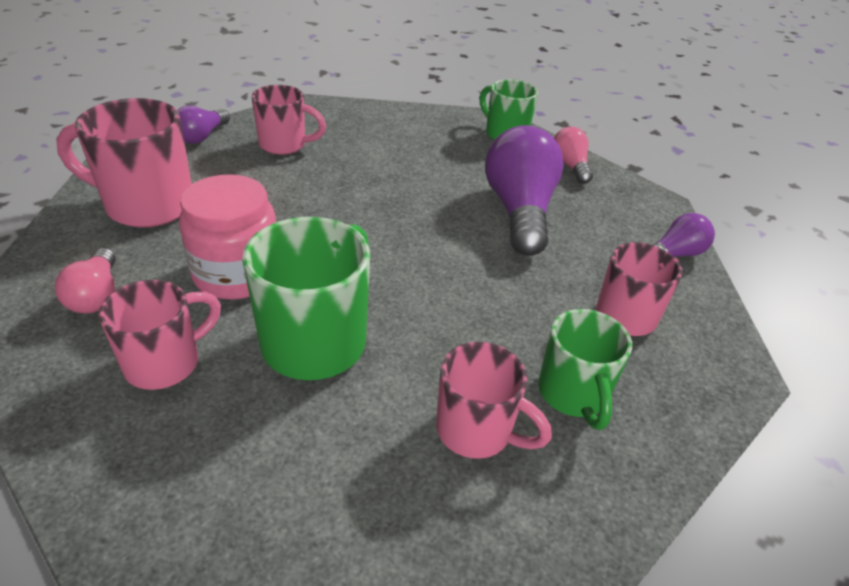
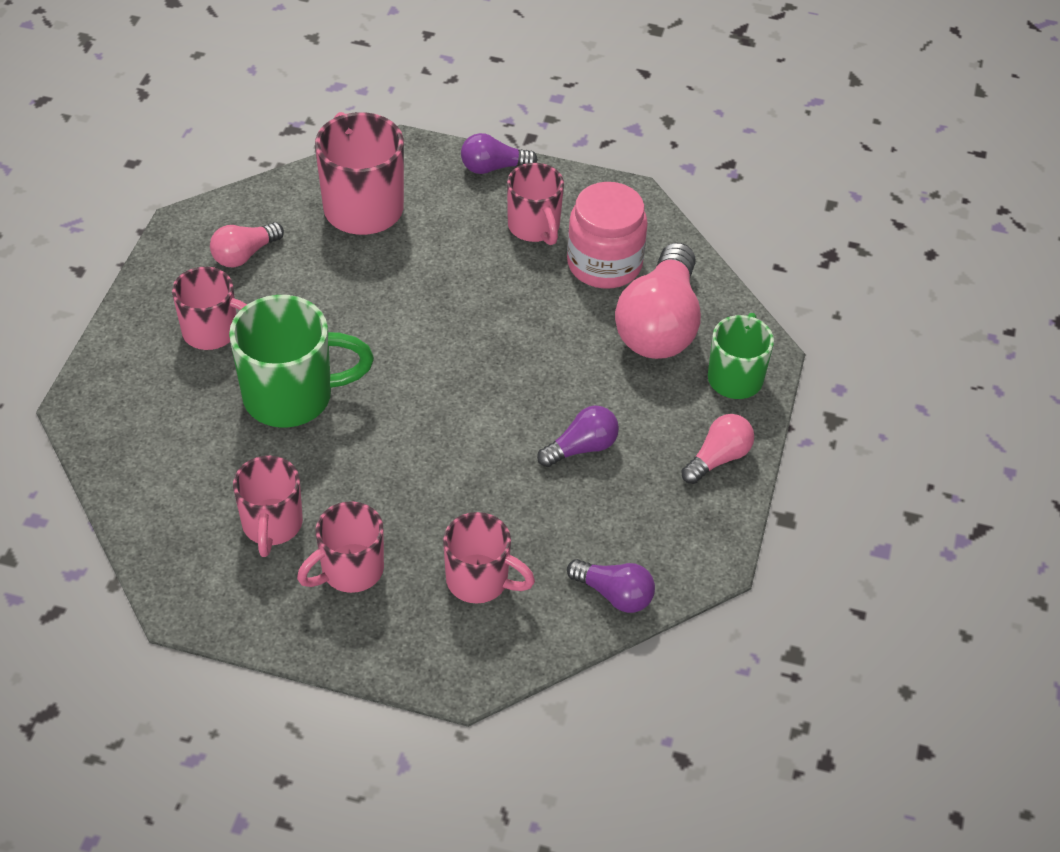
camera: 60 degrees right, 10 degrees up
pink jar [179,174,276,300] -> pink jar moved to [567,182,648,289]
purple light bulb [485,125,564,256] -> purple light bulb [537,405,619,467], size x0.52
green mug [538,309,632,430] -> pink mug [297,501,384,593]
none -> pink light bulb [615,243,701,359]

